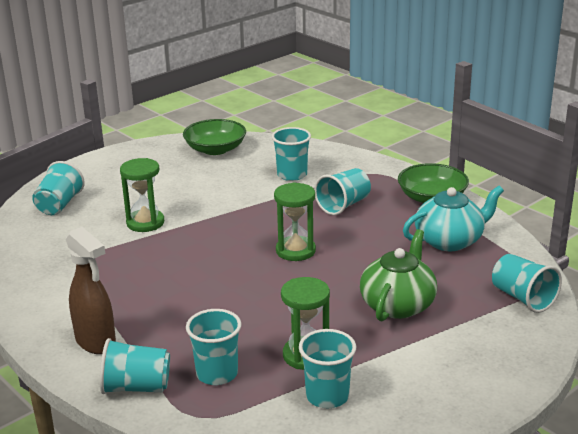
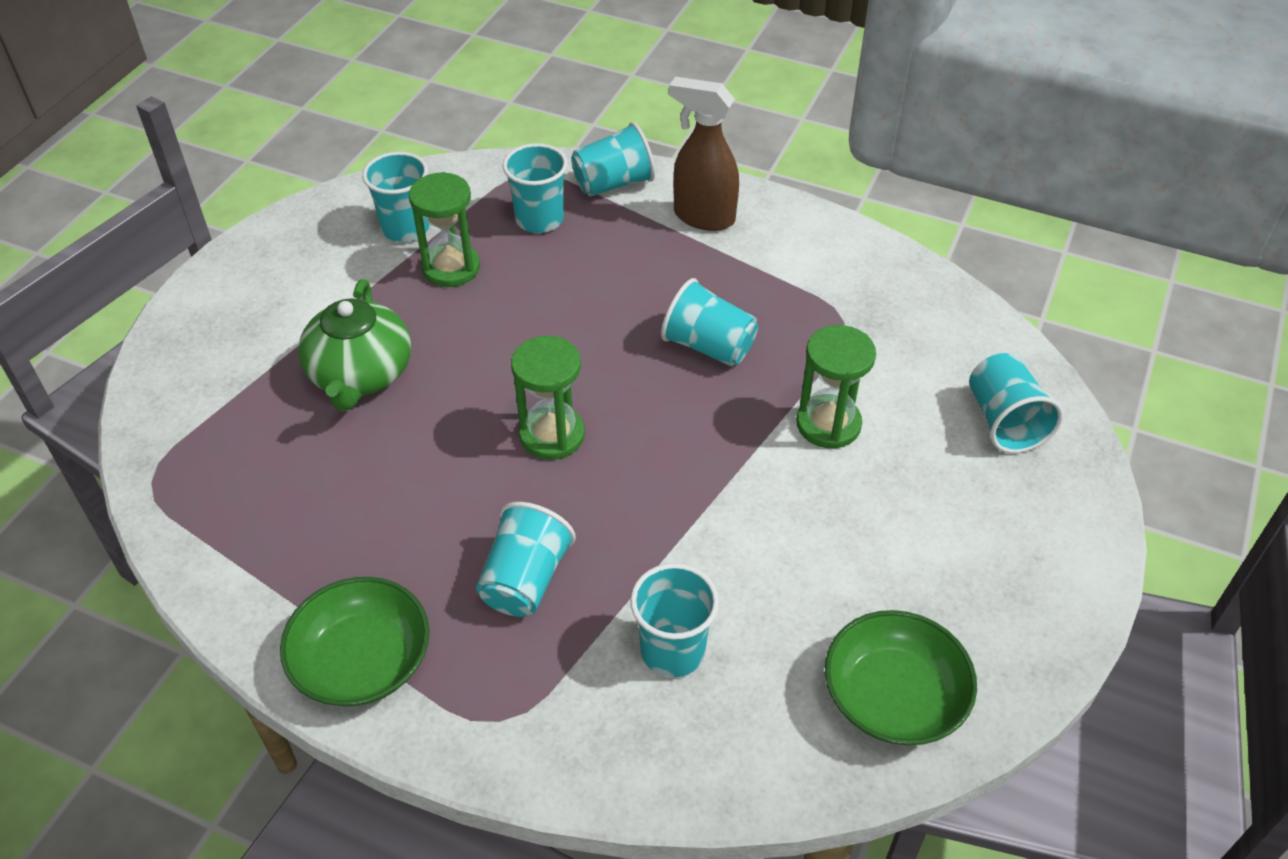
camera: 155 degrees right, 20 degrees up
turquoise teapot [403,186,504,251] -> none
turquoise cup [492,254,562,313] -> turquoise cup moved to [661,278,758,367]

